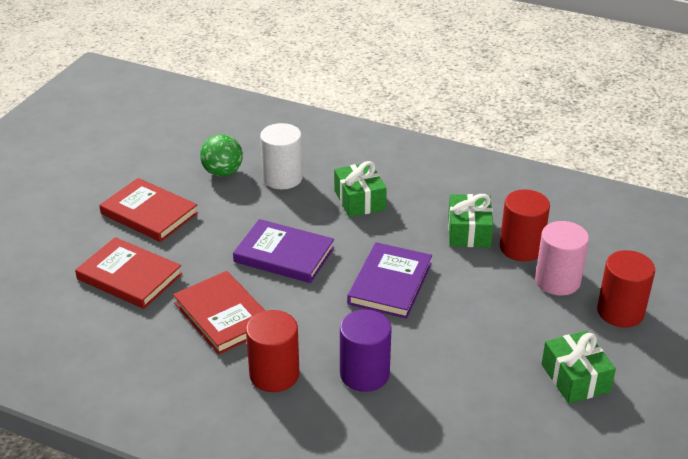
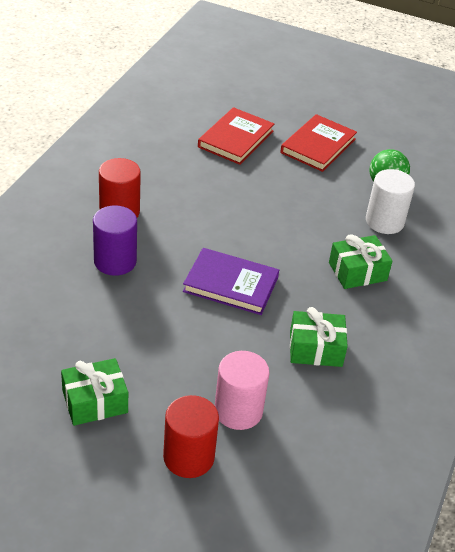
camera: 85 degrees right, 5 degrees up
red book [173,271,265,355] -> none
purple book [233,219,334,283] -> none
red cylinder [500,189,550,261] -> none

